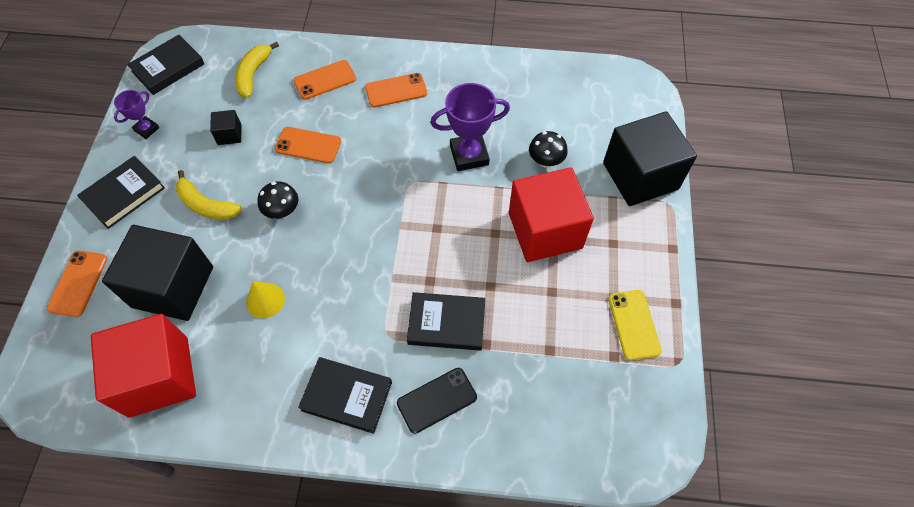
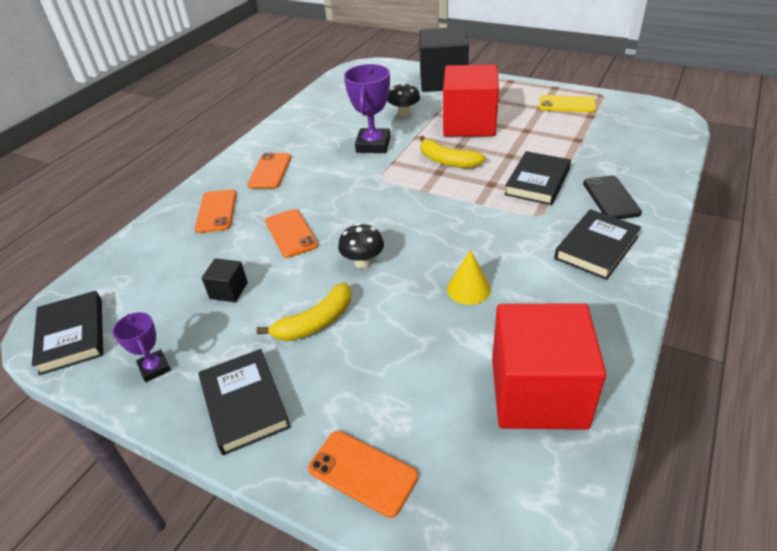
camera: 65 degrees left, 20 degrees down
black cube [102,225,213,321] -> none
yellow banana [235,42,279,98] -> yellow banana moved to [419,136,486,168]
orange phone [275,127,341,163] -> orange phone turned 60 degrees counterclockwise [265,209,318,258]

